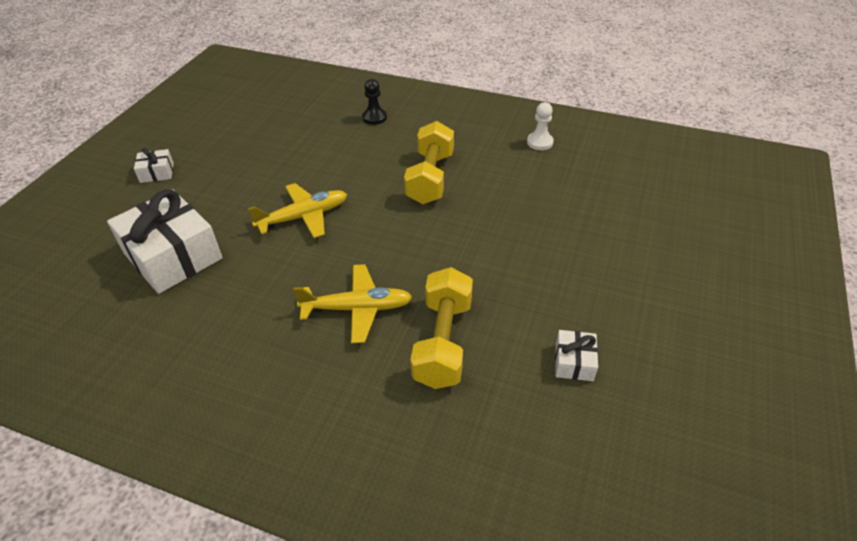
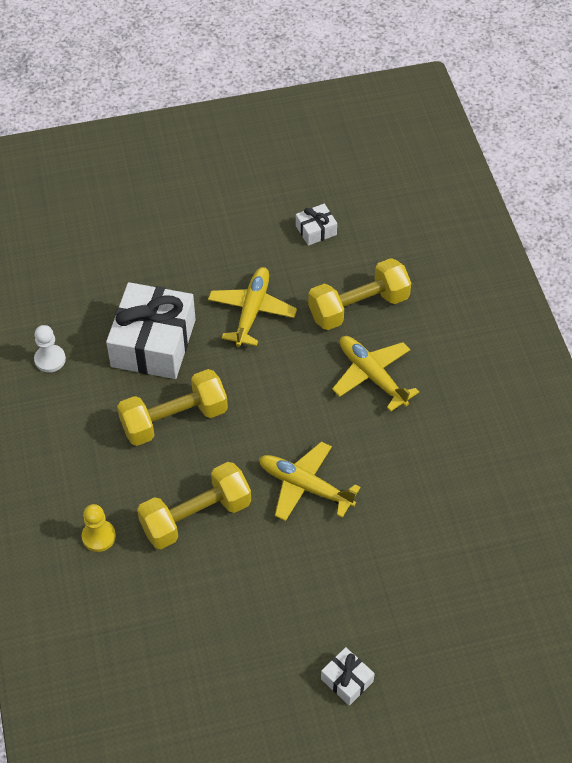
camera: 125 degrees left, 10 degrees up
white gift [107,189,223,294] -> white gift moved to [106,282,196,379]
black pawn [362,79,387,125] -> yellow pawn [82,504,116,552]
none -> yellow dumbbell [137,462,251,549]
none -> yellow plane [208,267,297,347]

